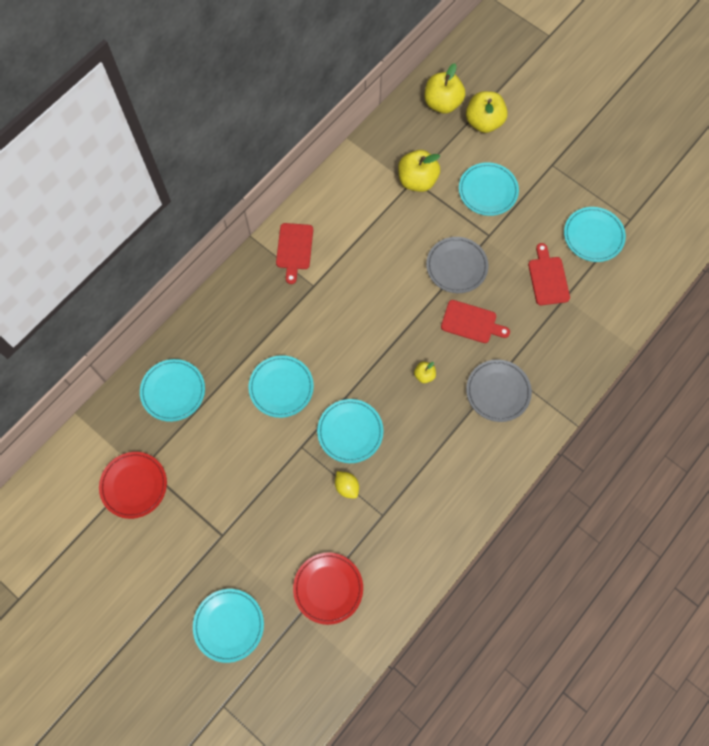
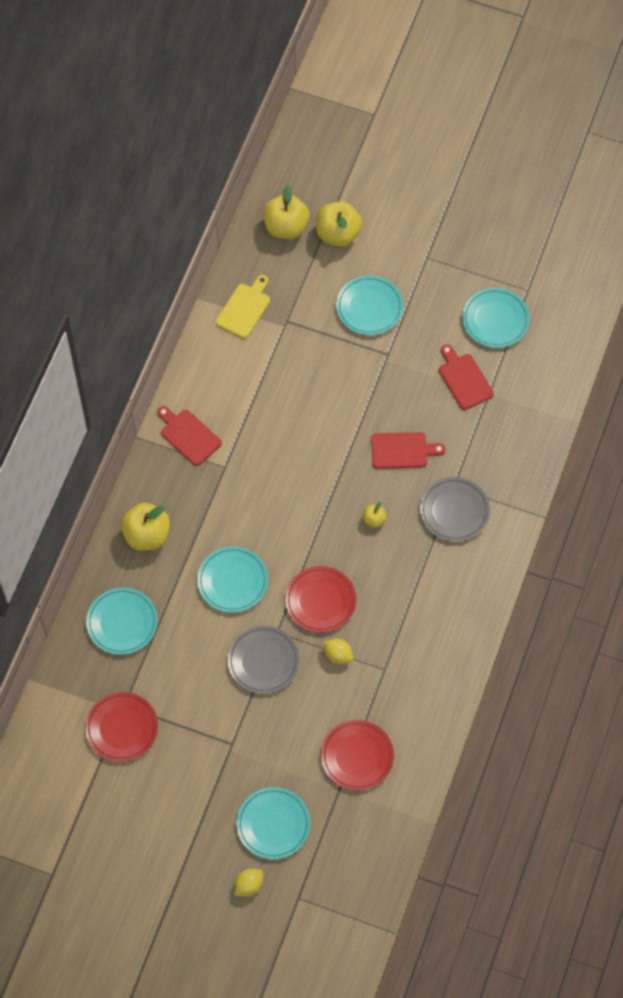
camera: 20 degrees left, 5 degrees down
red cutting board [276,223,313,284] -> red cutting board turned 150 degrees clockwise [157,406,222,466]
turquoise plate [317,399,384,463] -> red plate [285,566,356,633]
yellow apple [398,150,440,192] -> yellow apple moved to [121,503,170,551]
grey plate [426,237,489,293] -> grey plate moved to [228,626,299,694]
none -> yellow cutting board [216,275,270,338]
none -> yellow lemon [235,869,263,896]

